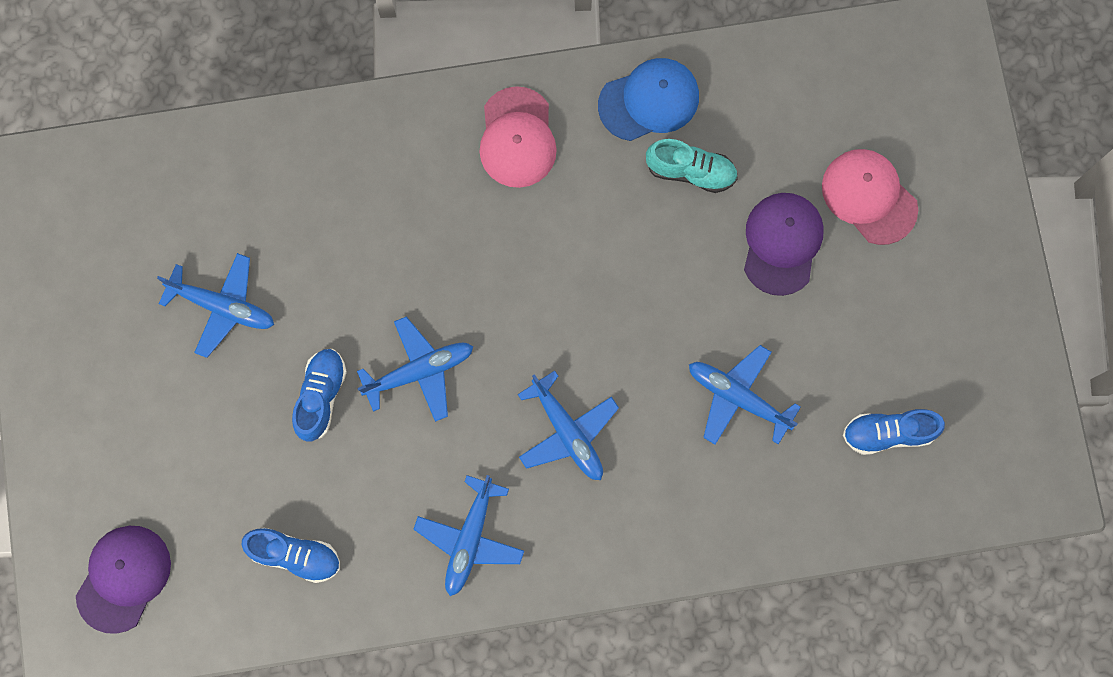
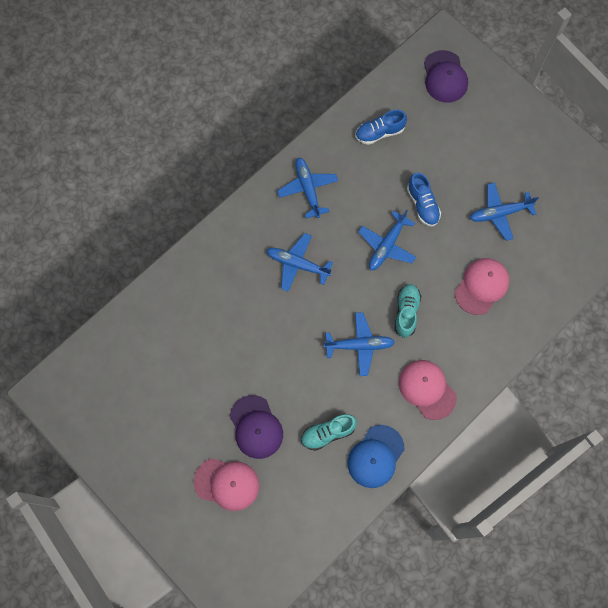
camera: 145 degrees right, 5 degrees down
blue plane [689,345,801,445] -> blue plane moved to [324,312,395,376]
blue shoe [843,409,945,455] -> none
none -> turquoise shoe [394,284,421,338]
none -> pink cap [455,258,510,315]

